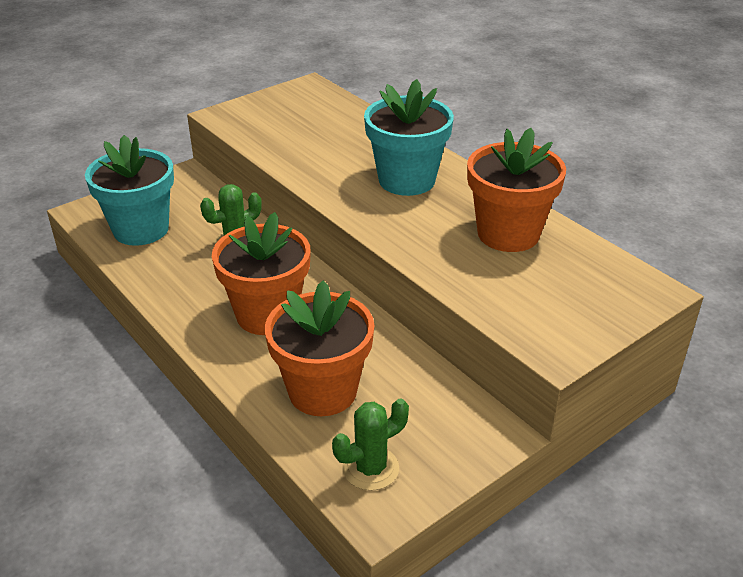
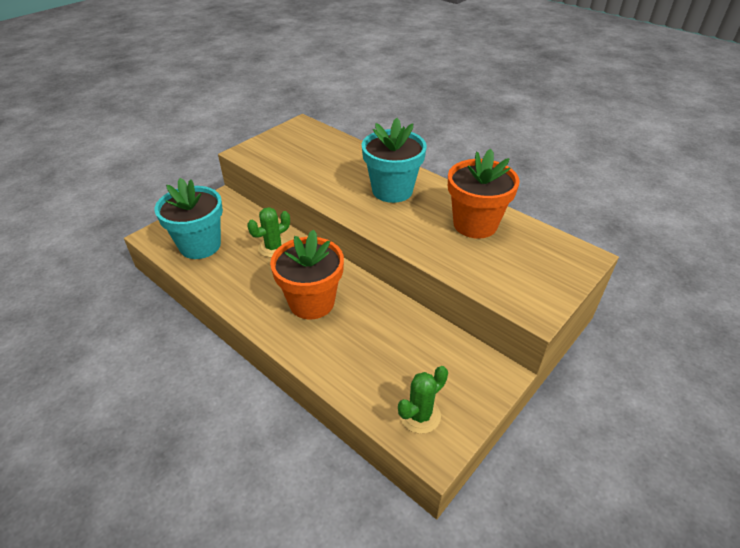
camera: 10 degrees left, 5 degrees up
orange flower pot [265,280,374,416] -> none

